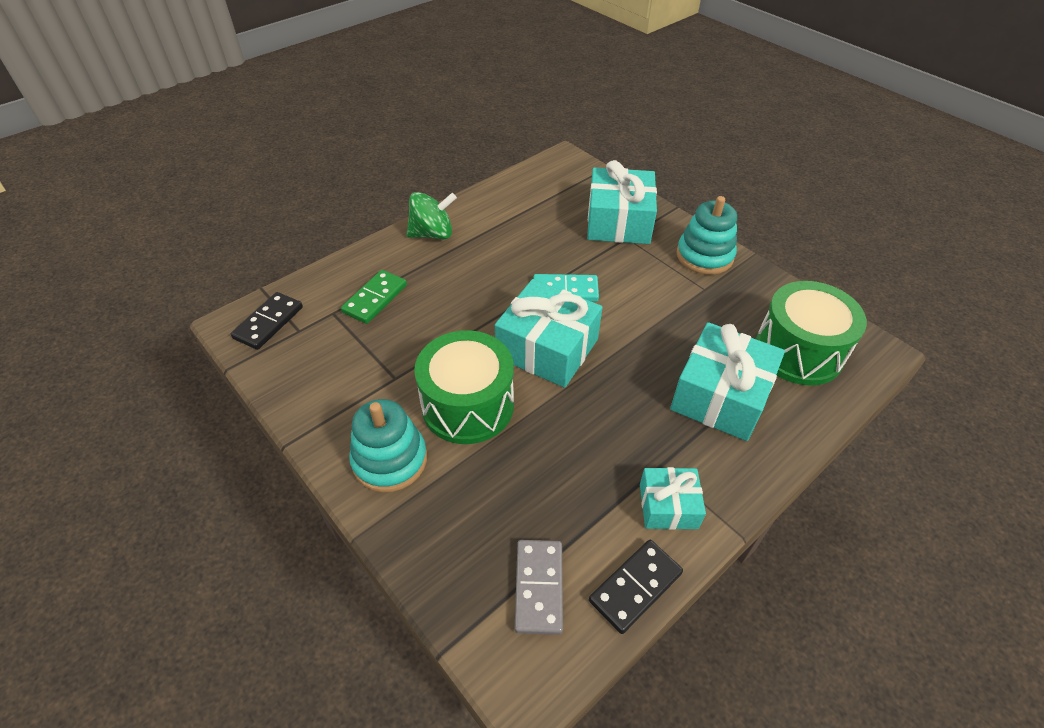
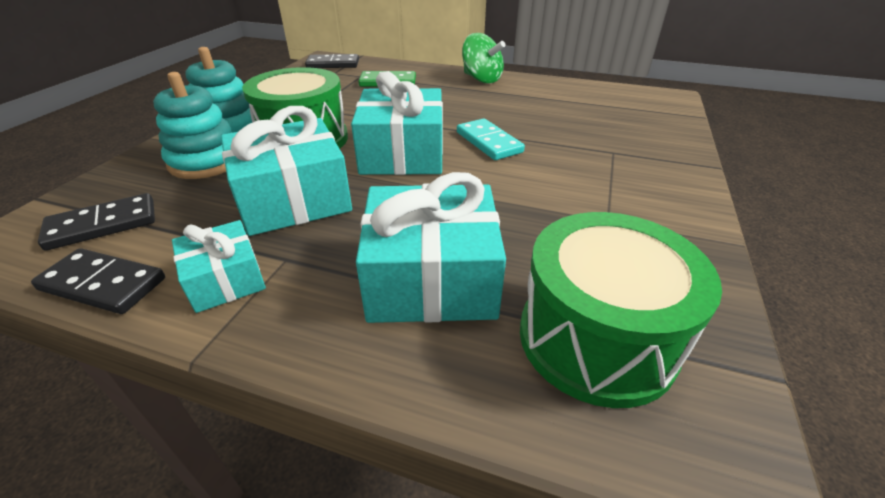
camera: 60 degrees right, 10 degrees down
grey domino [515,540,563,635] -> black domino [38,193,155,251]
turquoise gift [587,160,657,244] -> turquoise gift moved to [221,106,352,236]
turquoise stacking toy [676,196,737,275] -> turquoise stacking toy moved to [153,72,233,179]

